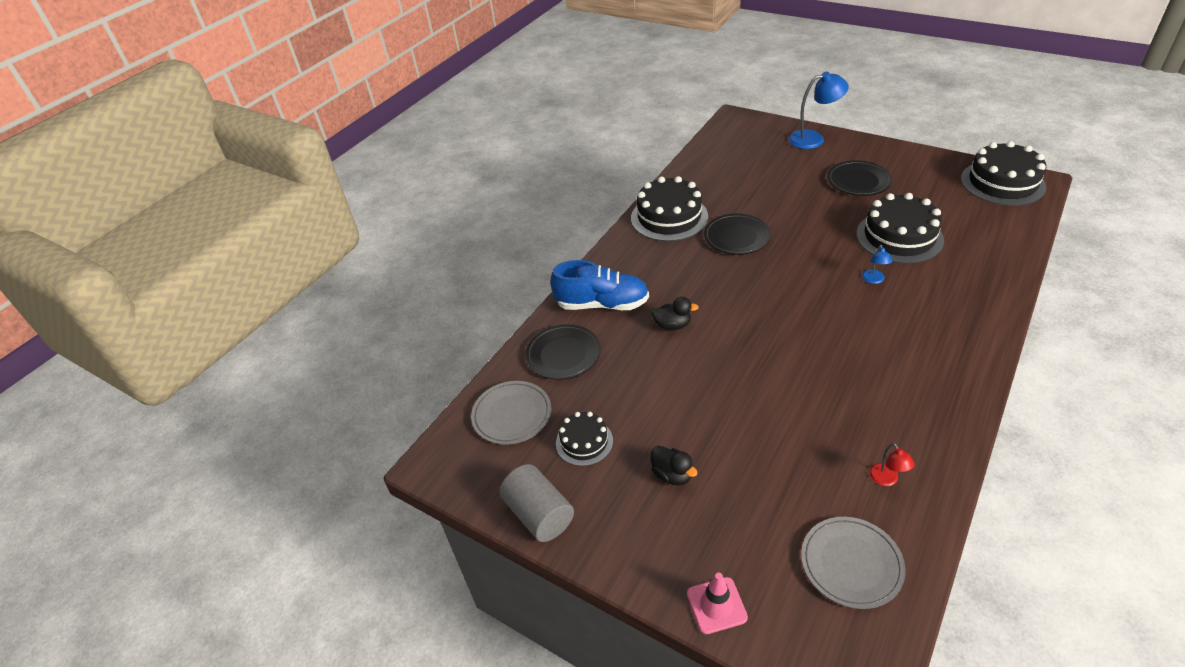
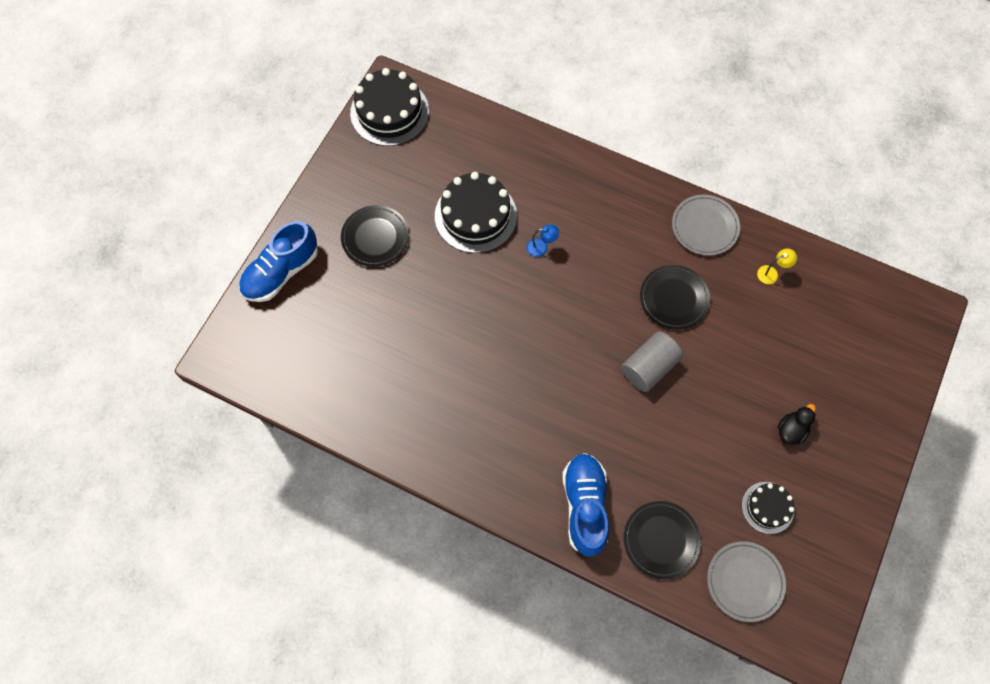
camera: 100 degrees left, 25 degrees up
grey cylinder [500,464,574,542] -> grey cylinder moved to [621,331,683,392]
black cake [631,176,708,241] -> none
black duck [651,297,699,330] -> none
pink traffic cone [687,573,748,634] -> none
black plate [704,213,771,255] -> black plate moved to [640,265,710,330]
blue lamp [788,72,849,149] -> blue shoe [239,221,318,302]
grey plate [801,517,906,609] -> grey plate moved to [672,195,740,256]
red lamp [869,443,915,486] -> yellow lamp [757,249,797,284]

